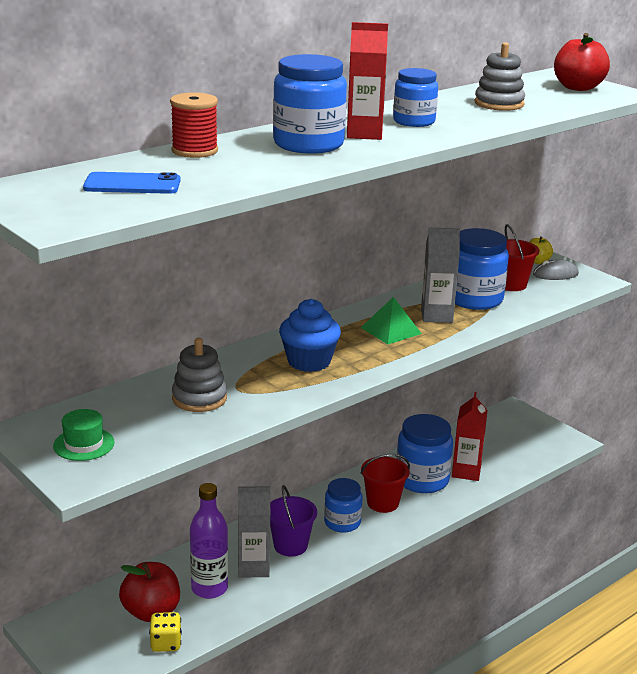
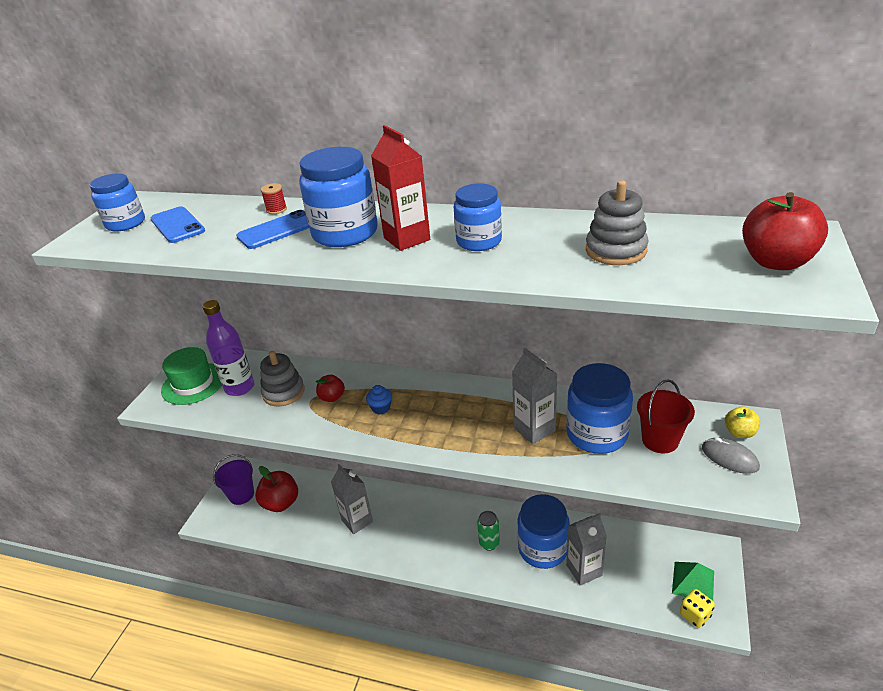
camera: 60 degrees right, 10 degrees up
green hat [53,409,115,461] -> green hat [161,347,222,405], size x1.52
yellow dice [149,612,182,652] -> yellow dice moved to [680,589,715,628]
red spool [170,92,218,158] -> red spool [261,183,287,214], size x0.53
purple bottle [190,483,228,599] -> purple bottle moved to [202,300,255,396]
purple bucket [270,485,317,556] -> purple bucket moved to [213,454,254,505]
blue cupcake [279,299,341,372] -> blue cupcake [366,385,392,414], size x0.50
blue jar [324,478,362,533] -> blue jar moved to [89,173,145,231]
green pyramid [361,297,422,344] -> green pyramid moved to [672,562,714,600]
red bucket [361,454,410,513] -> green can [477,511,500,551]
red carton [452,392,488,481] -> grey carton [566,513,607,586]
none -> blue phone [236,210,309,249]
none -> red apple [316,375,345,402]

